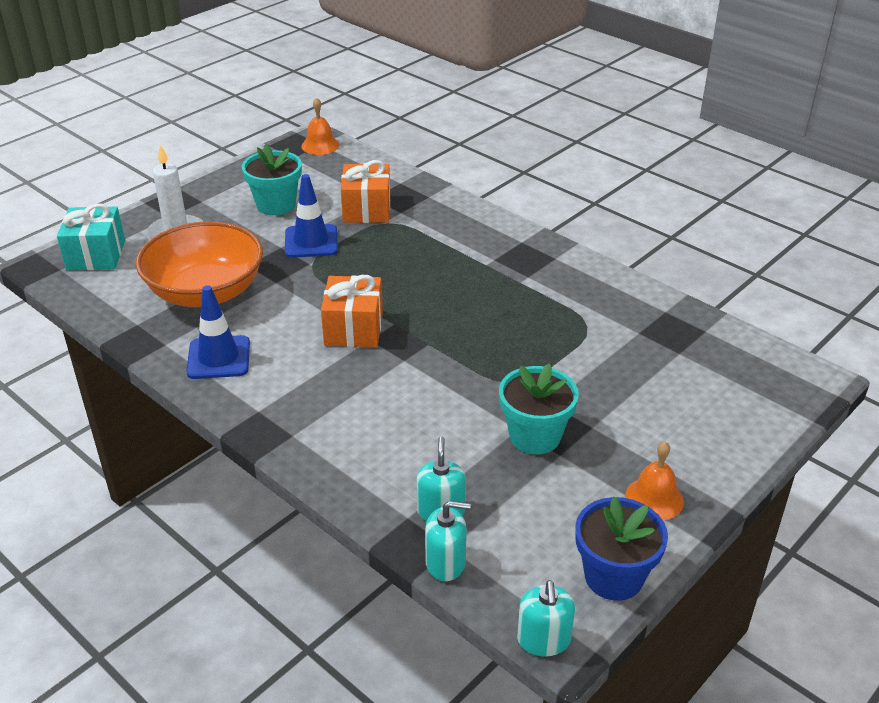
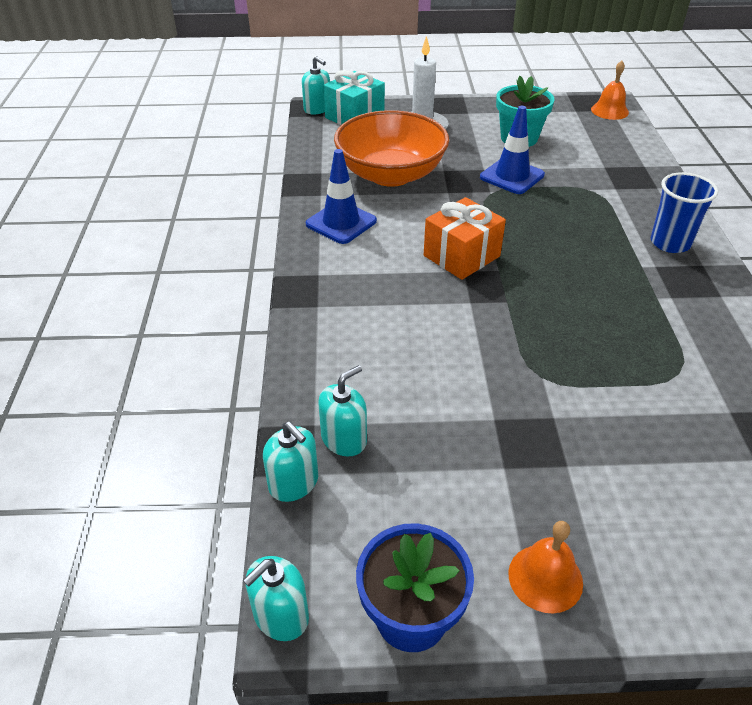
camera: 45 degrees right, 5 degrees up
orange gift [341,160,390,223] -> none
turquoise flower pot [499,363,579,454] -> none
none -> turquoise soap dispenser [302,56,330,114]
none -> blue cup [651,172,718,253]

